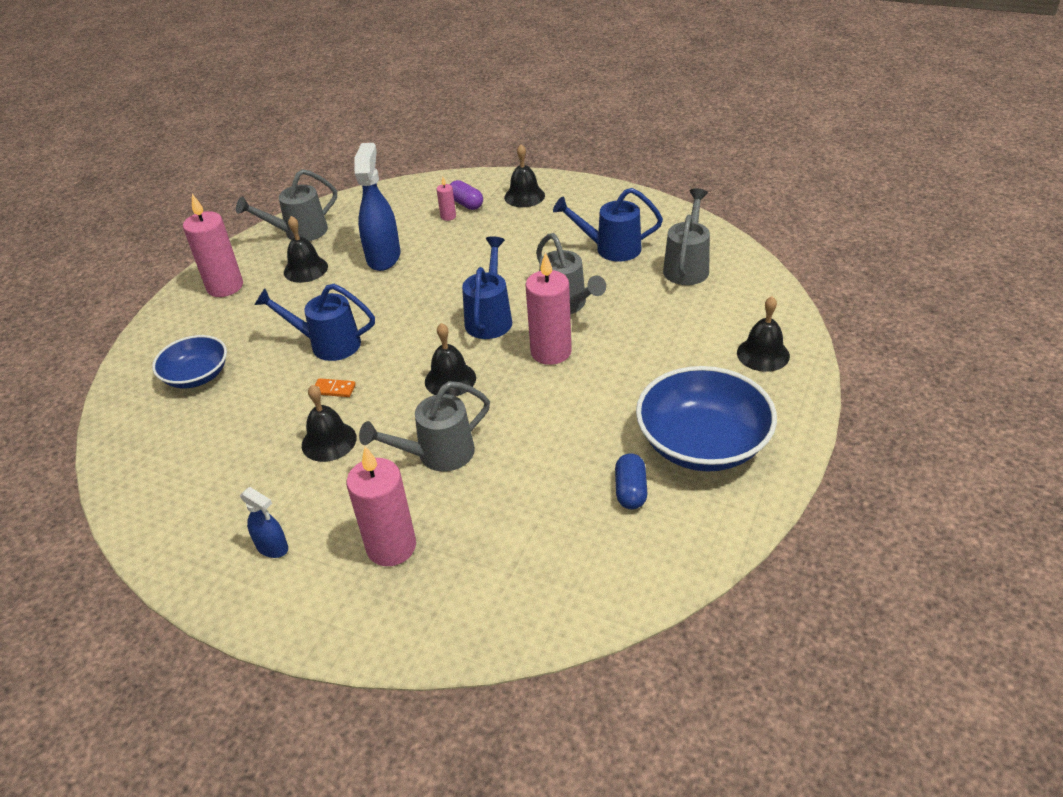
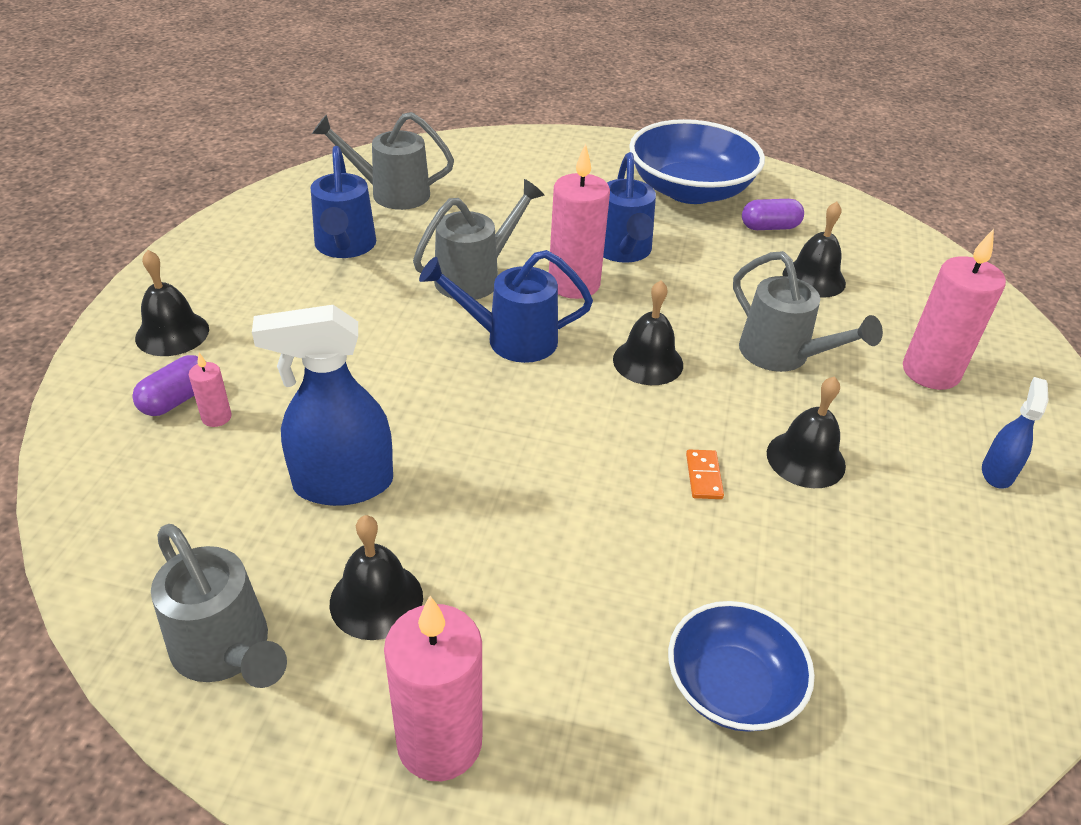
camera: 105 degrees left, 0 degrees up
blue watering can [255,284,375,361] -> blue watering can moved to [603,152,656,263]
blue capsule [615,453,647,509] -> purple capsule [742,199,804,230]
black bell [737,296,790,372] -> black bell moved to [782,202,846,298]

